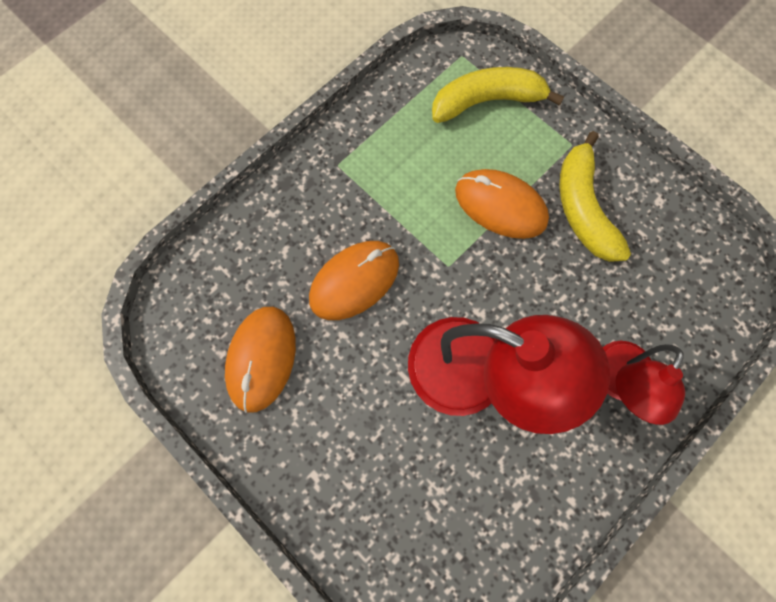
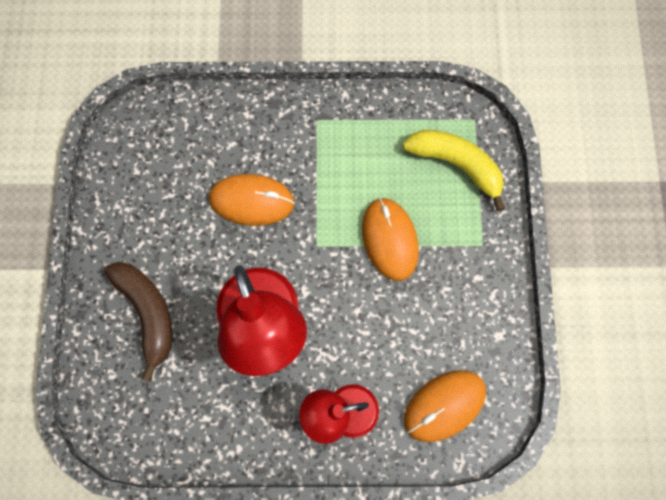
camera: 45 degrees right, 0 degrees up
orange mouse [225,307,296,413] -> orange mouse moved to [404,370,486,442]
yellow banana [559,131,631,262] -> none
none -> brown banana [104,262,173,382]

